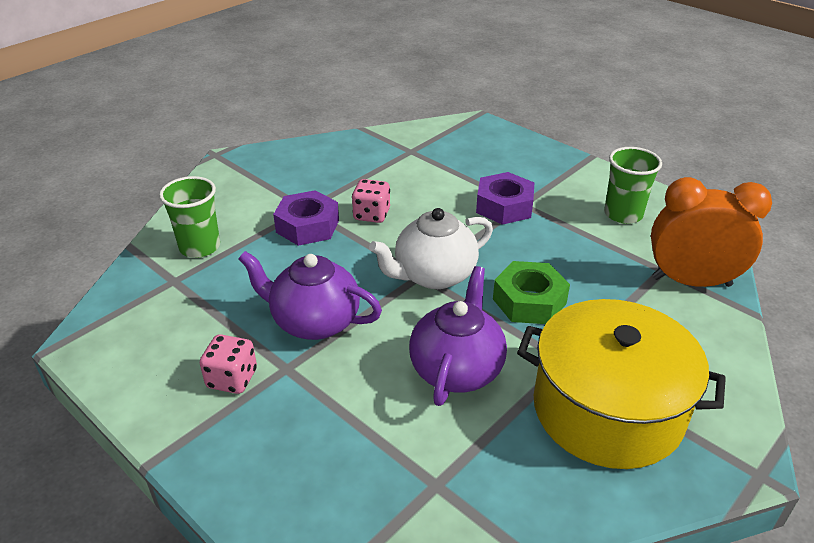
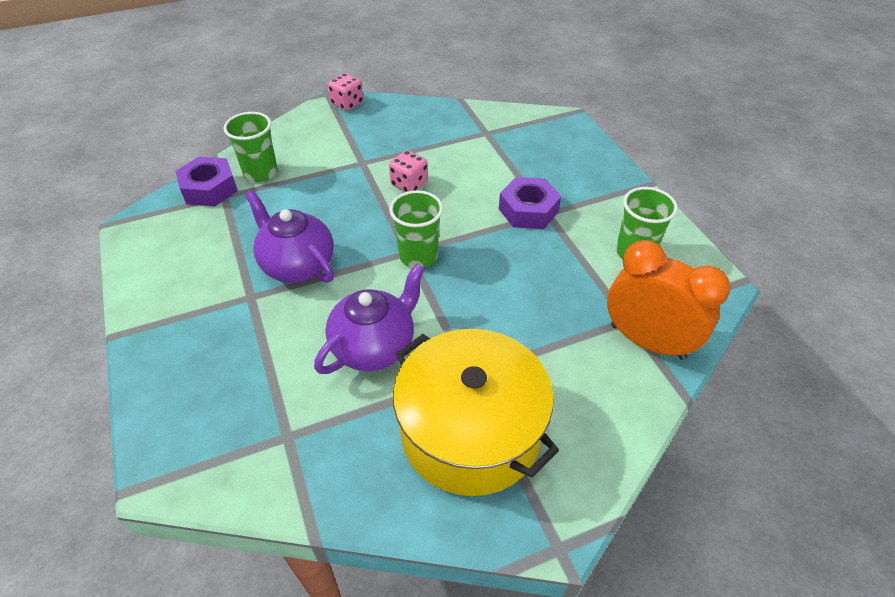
camera: 25 degrees right, 10 degrees up
pink dice [200,334,257,394] -> pink dice moved to [328,73,363,111]
purple nut [273,190,339,246] -> purple nut moved to [175,157,238,206]
white teapot [369,208,493,289] -> green cup [389,190,443,268]
green nut [493,261,570,324] -> none

